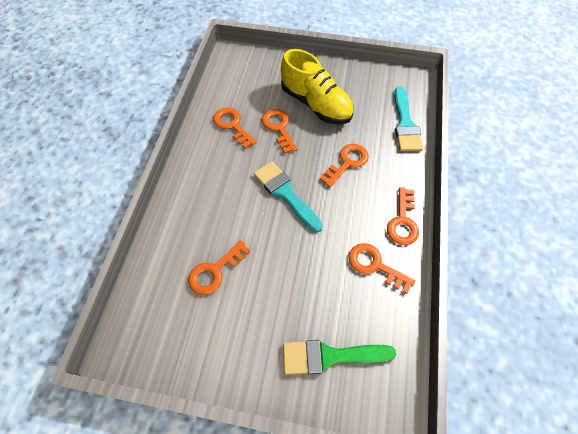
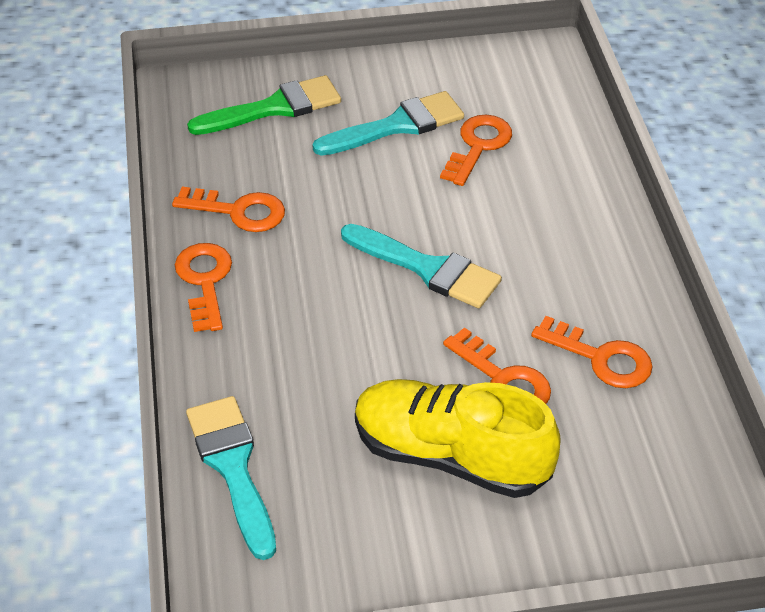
camera: 160 degrees right, 15 degrees down
orange key [320,144,369,187] -> none
none -> turquoise brush [313,91,464,156]

